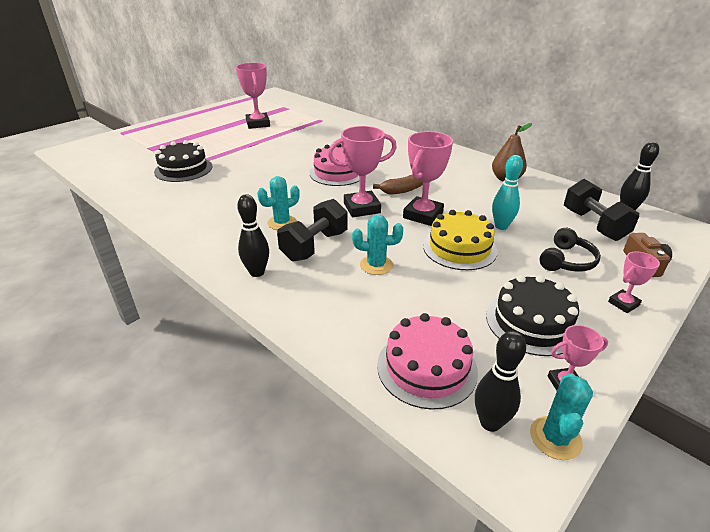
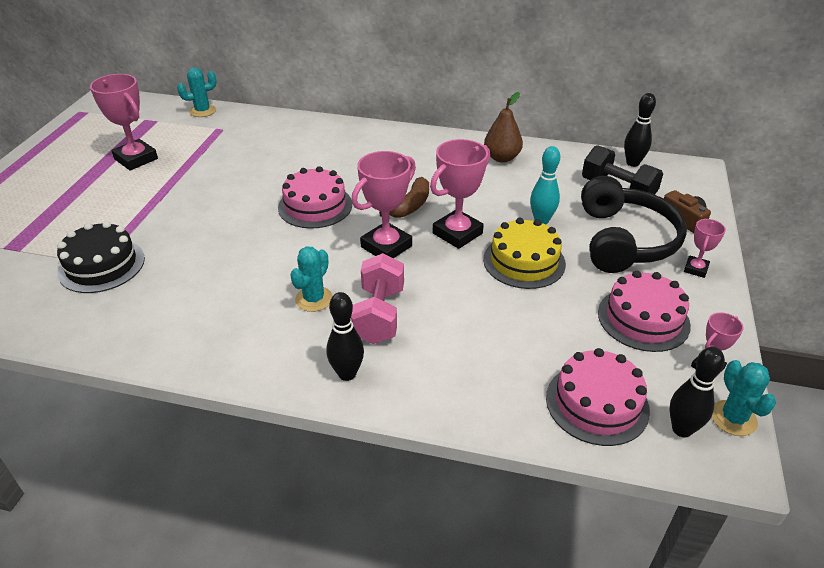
camera: 30 degrees left, 5 degrees up
black dumbbell [277,199,348,262] -> pink dumbbell [351,253,404,344]
turquoise cactus [352,214,403,275] -> turquoise cactus moved to [177,67,217,117]
pink trophy [403,131,453,226] -> pink trophy turned 45 degrees clockwise [430,139,490,249]
black cake [486,275,579,356] -> pink cake [598,271,691,352]
black headphones [539,228,601,272] -> black headphones [581,176,687,273], size x1.88

